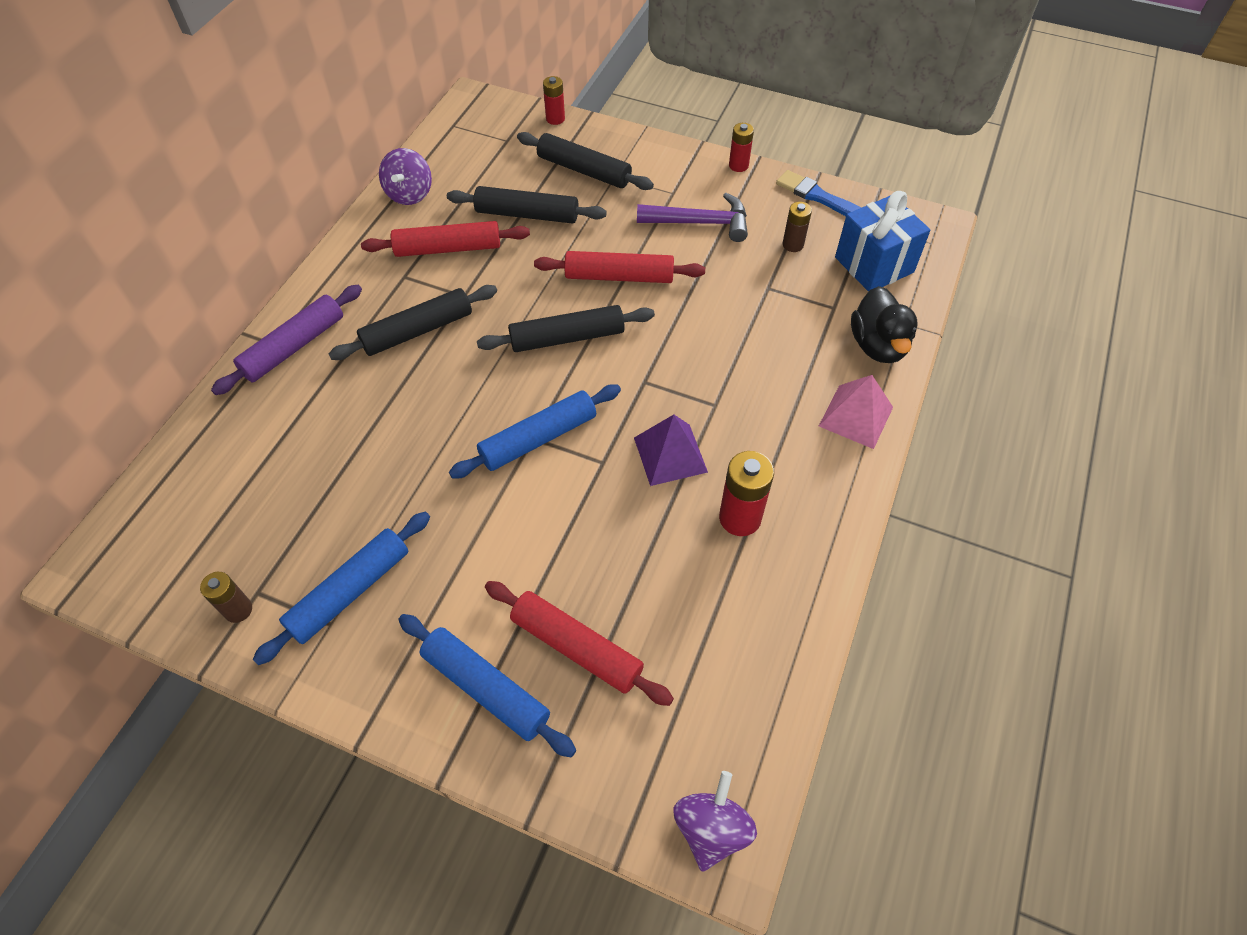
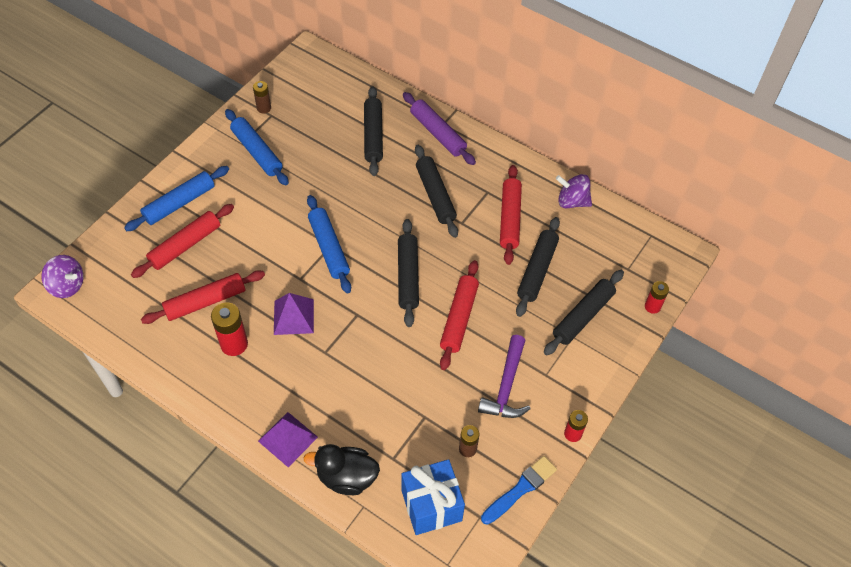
camera: 100 degrees right, 0 degrees up
pink pyramid [819,375,893,449] -> purple pyramid [258,412,318,467]
none -> red rolling pin [141,270,265,324]
none -> black rolling pin [364,86,383,176]

